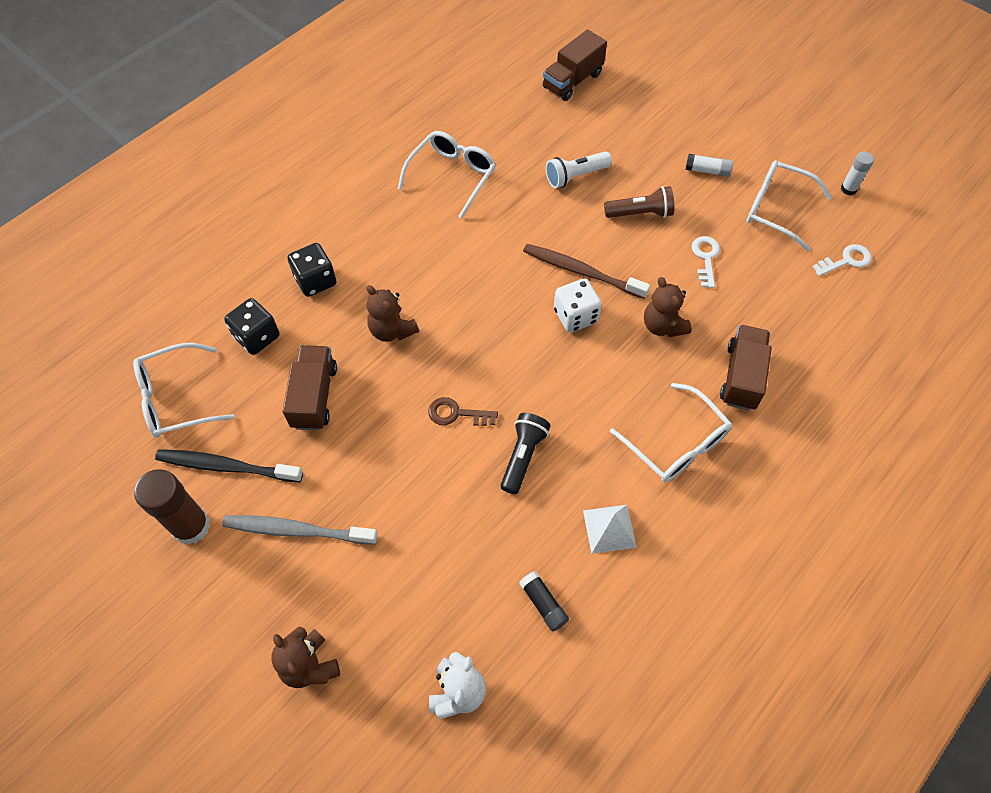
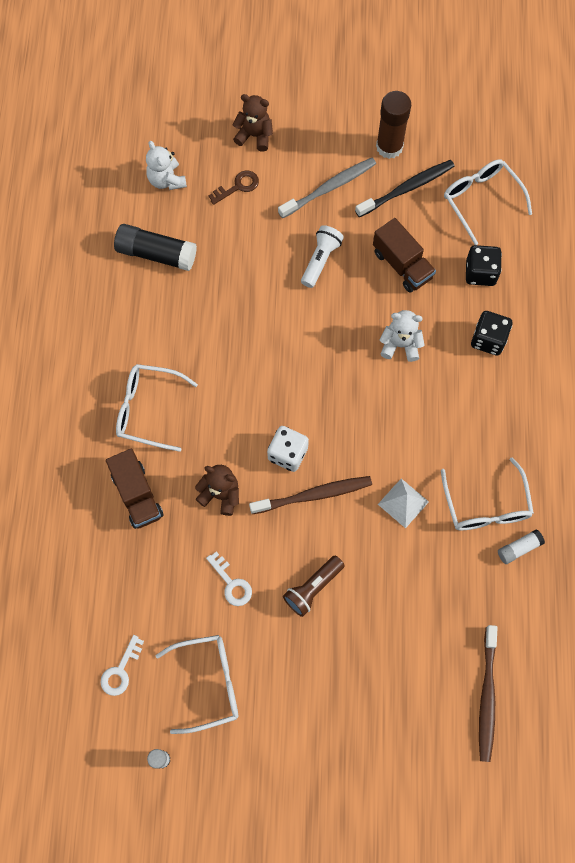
camera: 140 degrees right, 10 degrees up
white glasses [133,343,235,438] -> white glasses turned 60 degrees counterclockwise [444,159,532,245]
brown teddy bear [367,285,419,342] -> white teddy bear [380,310,425,362]
brown key [428,397,498,426] -> brown key moved to [208,170,259,205]
black flashlight [500,413,551,494] -> none
black glue stick [519,571,569,632] -> black glue stick [114,224,197,271], size x1.87
brown truck [543,29,607,101] -> brown toothbrush [479,625,497,762]
white flashlight [546,151,612,188] -> white flashlight moved to [301,225,344,288]
white pyramid [583,505,637,554] -> white pyramid moved to [378,478,429,528]
white glue stick [686,154,733,177] -> white glue stick moved to [498,529,545,564]

